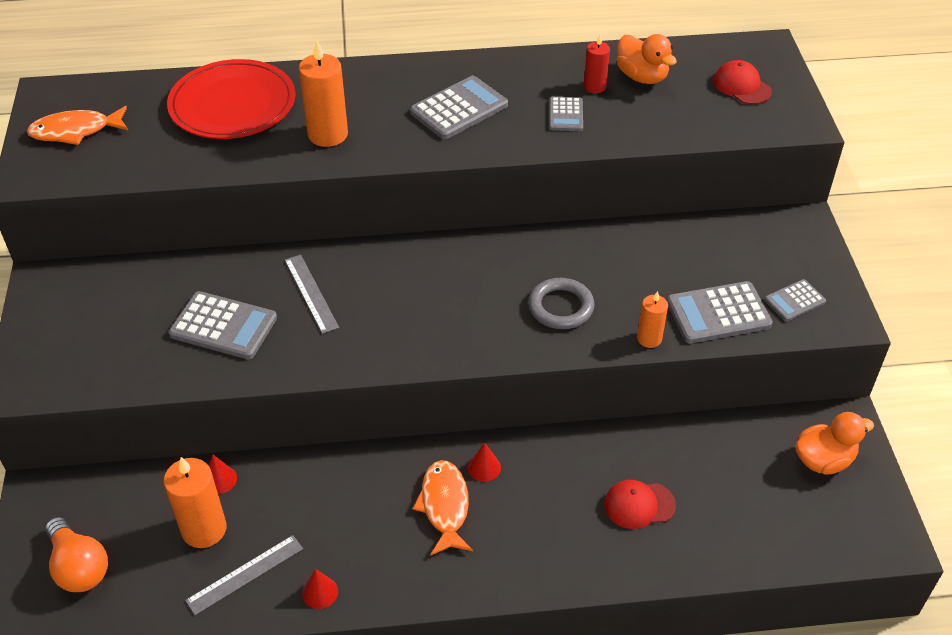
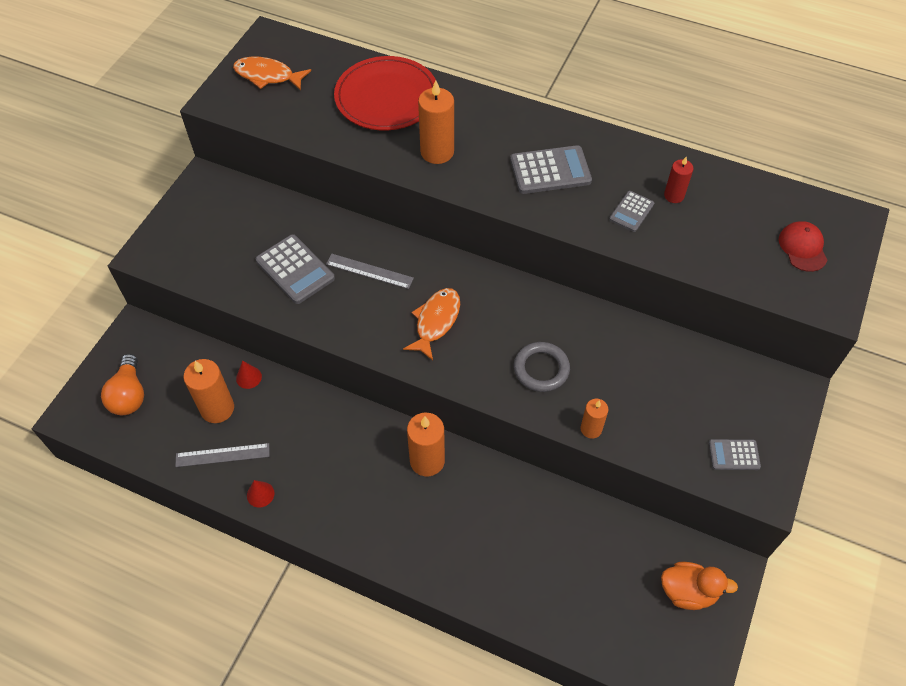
camera: 30 degrees right, 10 degrees up
grey ruler [285,255,339,334] -> grey ruler turned 75 degrees counterclockwise [326,254,414,289]
orange fish [413,460,473,555] -> orange fish moved to [403,288,460,361]
red cone [468,442,501,482] -> orange candle [407,413,445,476]
red cap [604,480,676,529] -> none
orange duck [616,34,677,84] -> none
grey calculator [667,281,773,343] -> none

